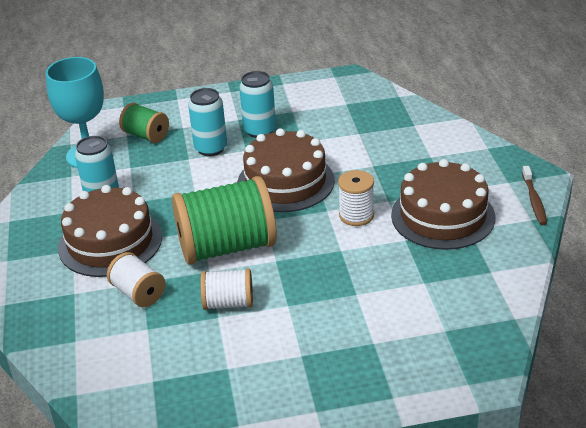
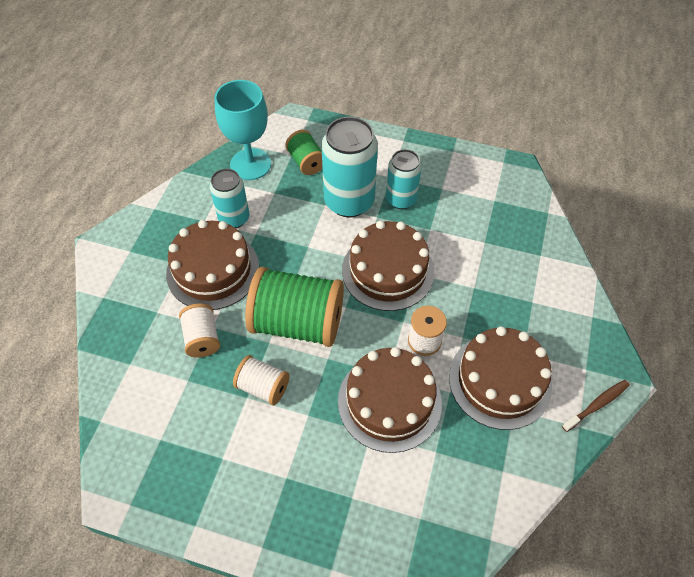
camera: 25 degrees right, 20 degrees up
turquoise can [188,88,227,156] -> turquoise can [322,117,378,217], size x1.62
brown toothbrush [522,166,547,225] -> brown toothbrush turned 150 degrees counterclockwise [562,380,630,432]
none -> brown cake [338,347,442,453]

